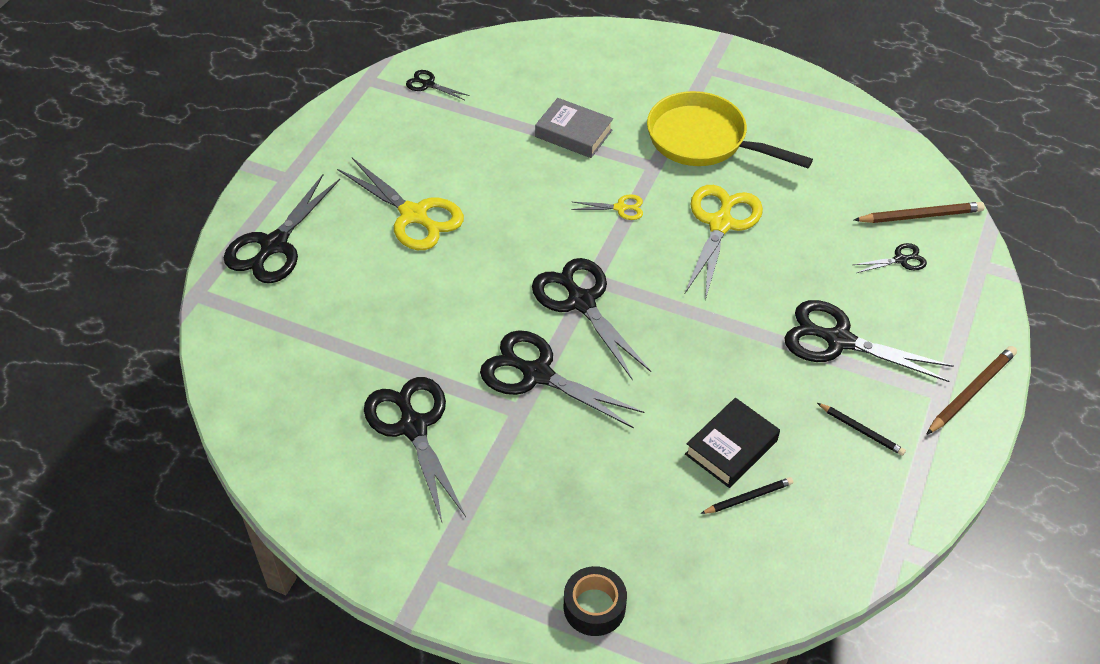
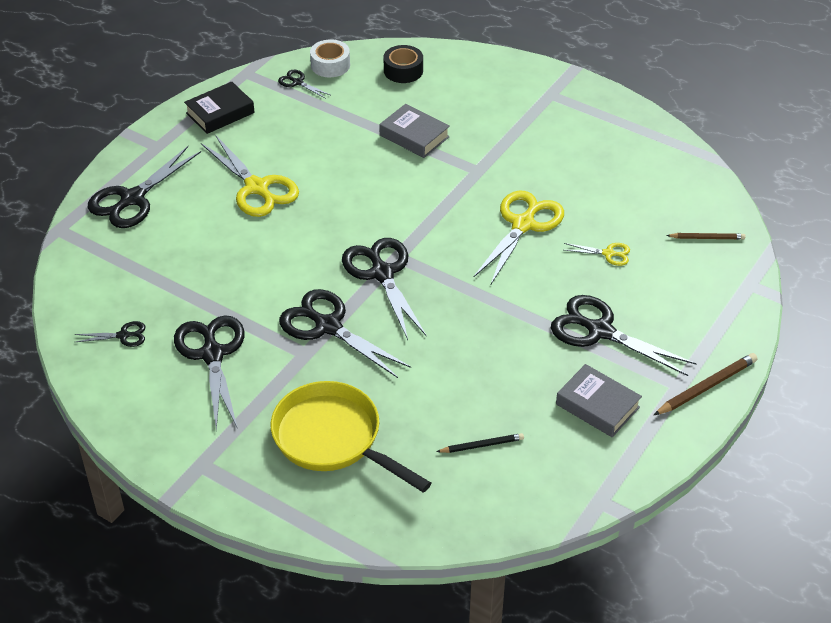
camera: 10 degrees right, 5 degrees down
black tape [564,566,627,636] -> black tape moved to [384,45,423,83]
yellow scissors [571,194,643,220] -> yellow scissors moved to [564,243,630,266]
yellow pan [647,91,813,168] -> yellow pan moved to [271,381,431,493]
black book [685,398,780,488] -> black book moved to [184,81,255,134]
black pencil [817,403,906,456] -> grey book [556,364,642,437]
black scissors [853,243,927,273] -> black scissors moved to [75,321,146,347]
brown pencil [854,202,985,223] -> brown pencil [666,233,746,239], size x0.64
none -> white tape [310,39,350,77]

